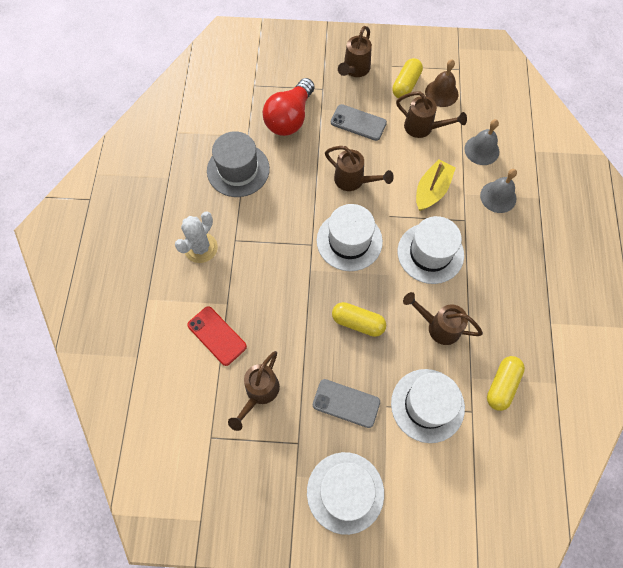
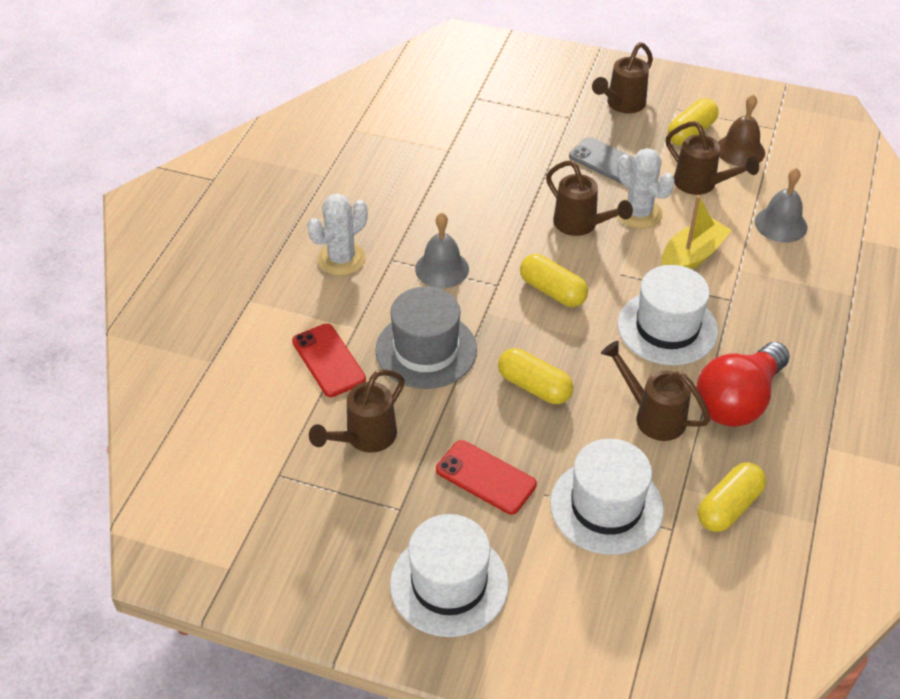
camera: 15 degrees right, 20 degrees down
grey hat [207,131,270,197] -> grey hat moved to [375,286,477,389]
red light bulb [263,78,315,136] -> red light bulb moved to [696,342,790,427]
grey phone [313,379,380,428] -> red phone [436,440,537,514]
white hat [317,204,383,271] -> yellow capsule [520,254,588,307]
grey bell [480,169,517,213] -> grey bell moved to [415,213,469,288]
none -> white cactus [616,148,675,229]

